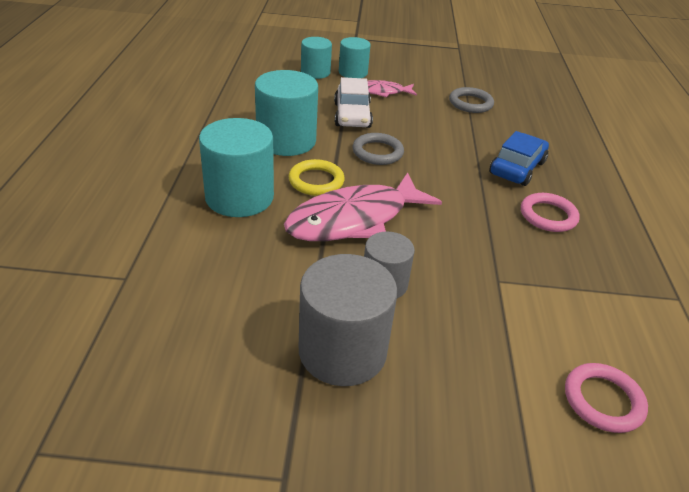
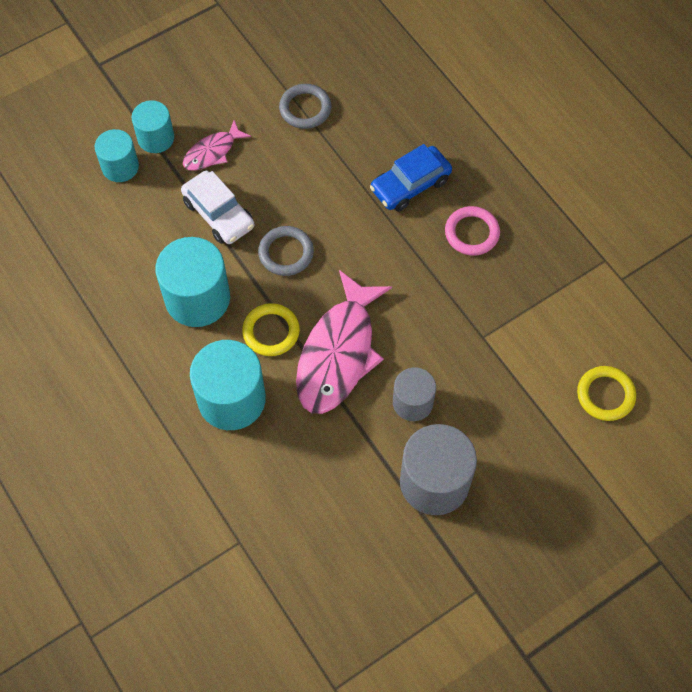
camera: 35 degrees left, 25 degrees up
blue car [489,131,549,186] -> blue car turned 120 degrees counterclockwise [370,144,452,212]
pink ring [565,363,648,433] -> yellow ring [577,366,636,421]

